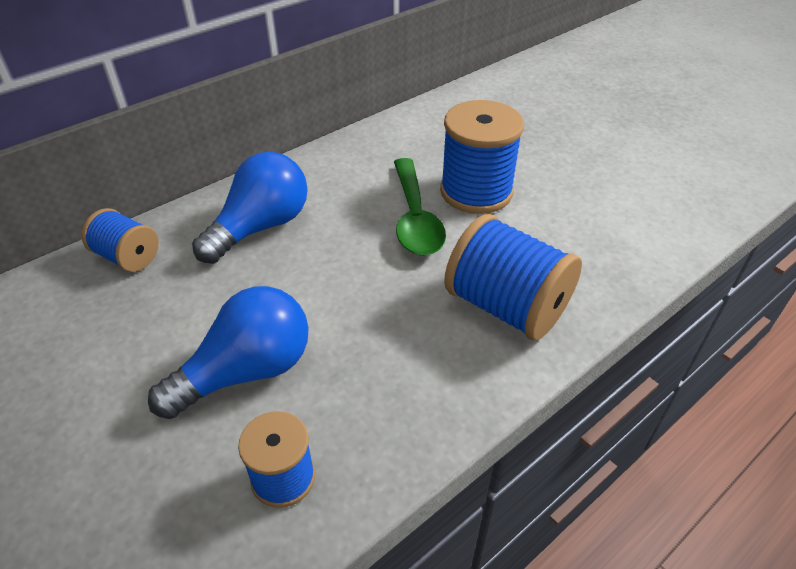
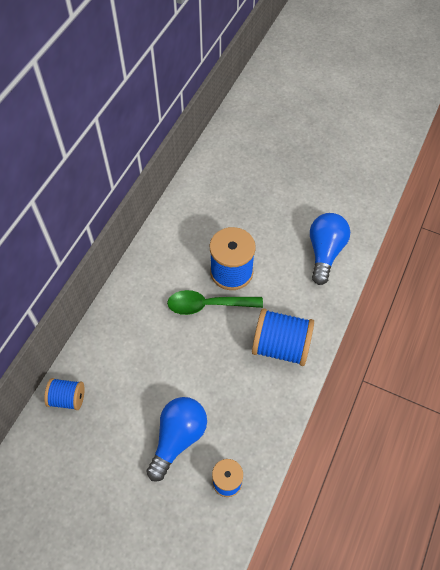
camera: 25 degrees left, 15 degrees up
blue light bulb [192,152,308,264] -> blue light bulb moved to [310,213,350,285]
green spoon [394,158,446,255] -> green spoon turned 120 degrees clockwise [167,290,263,315]

